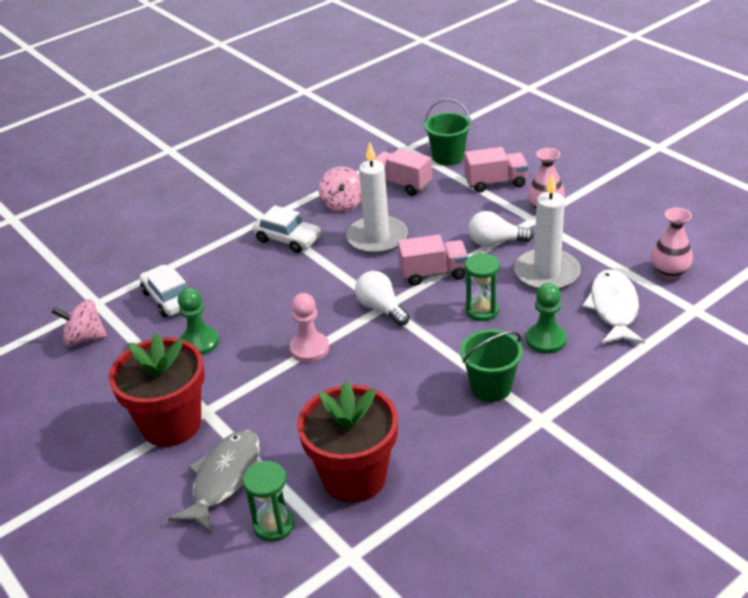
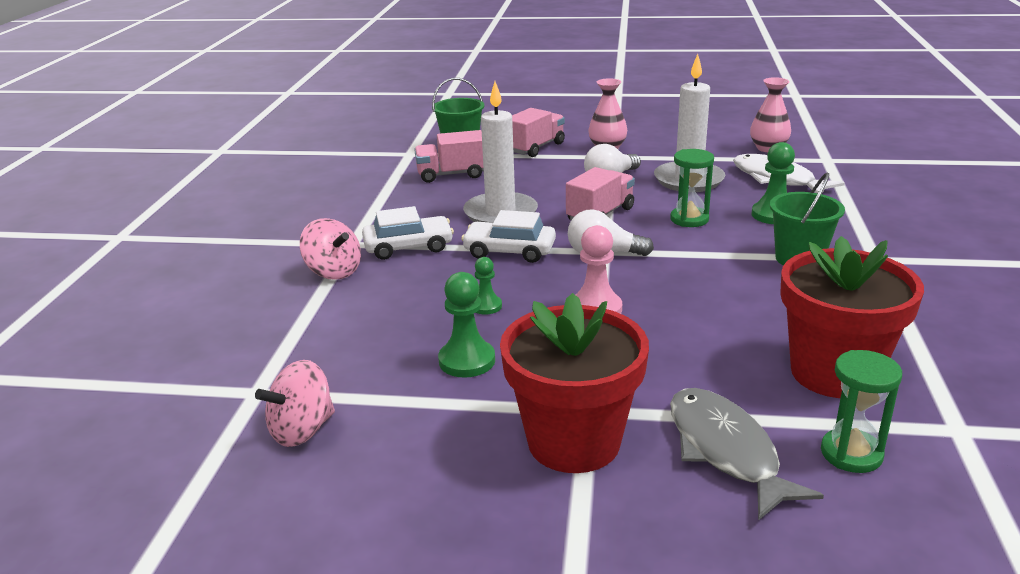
camera: 45 degrees left, 10 degrees down
white car [139,265,188,317] -> white car moved to [461,210,556,263]
pink spinning top [319,167,362,212] -> pink spinning top moved to [300,218,361,280]
none -> green pawn [475,257,502,315]

